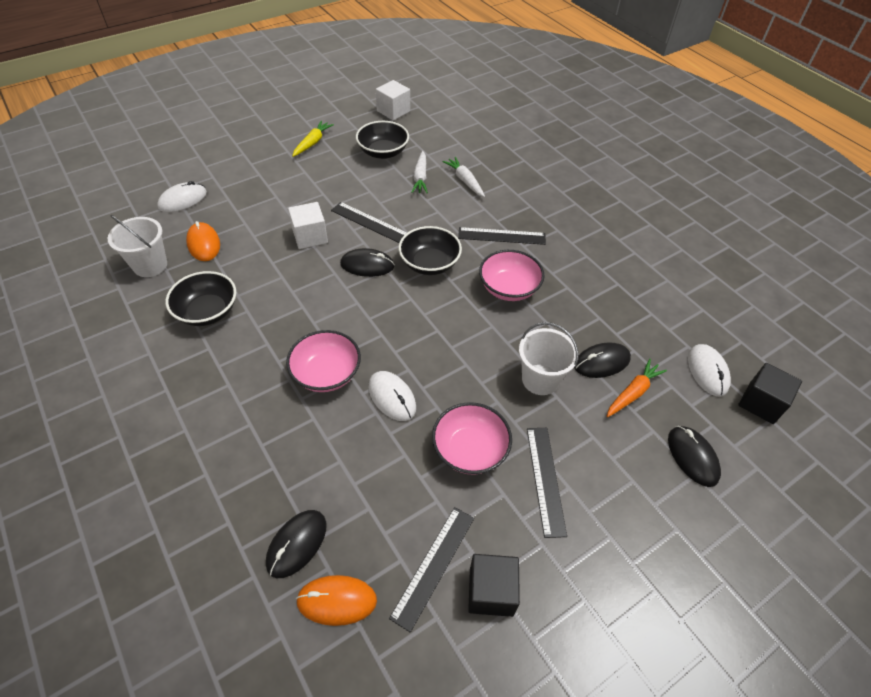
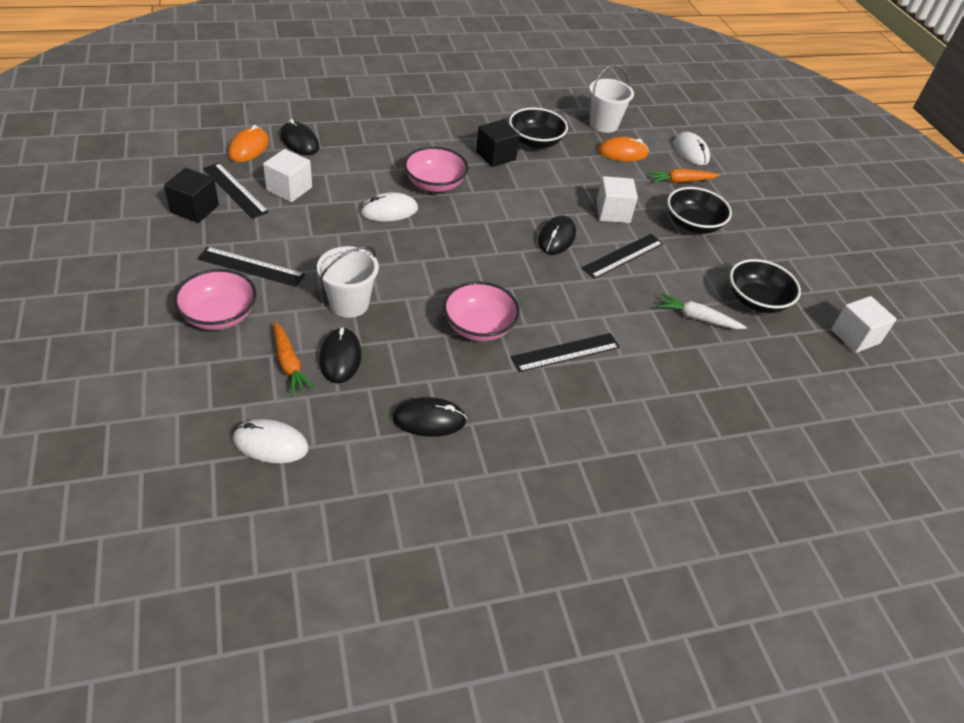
camera: 105 degrees right, 5 degrees down
yellow carrot [292,120,334,157] -> none
black bowl [398,226,462,275] -> black bowl moved to [667,187,732,234]
pink bowl [432,402,512,475] -> pink bowl moved to [174,269,257,330]
white carrot [442,157,485,197] -> none
black ruler [458,227,546,245] -> black ruler turned 45 degrees clockwise [511,333,620,372]
black mouse [668,426,721,487] -> black mouse moved to [392,397,467,437]
black cube [738,363,802,424] -> black cube moved to [476,120,520,167]
none -> white cube [263,149,312,202]
none -> orange carrot [648,169,720,183]

